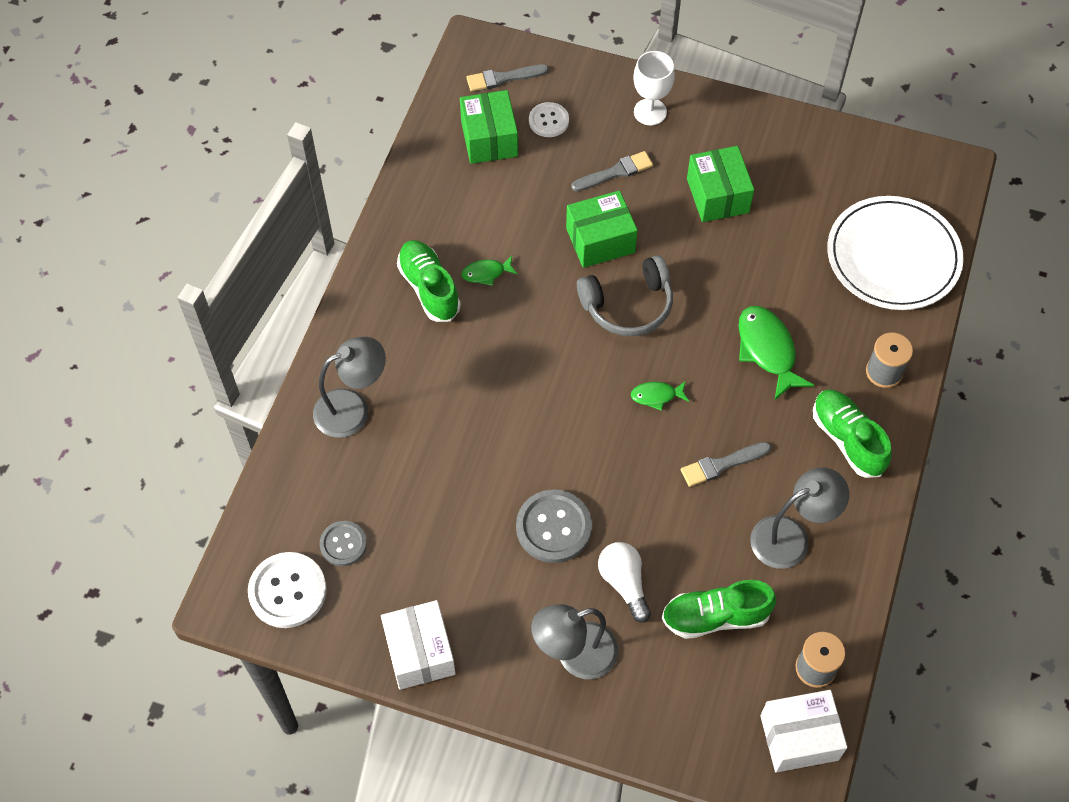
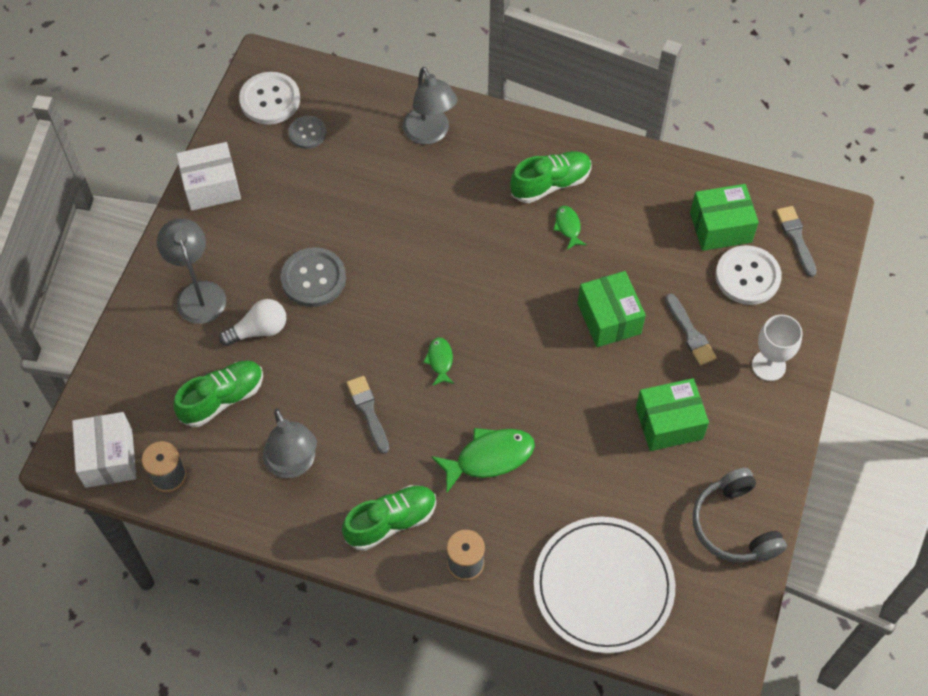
camera: 90 degrees right, 0 degrees up
white button [529,102,569,137] -> white button [715,245,782,305], size x1.63
grey headphones [577,255,673,336] -> grey headphones moved to [693,468,787,563]
green shoe [662,580,776,639] -> green shoe turned 60 degrees clockwise [173,360,263,427]

